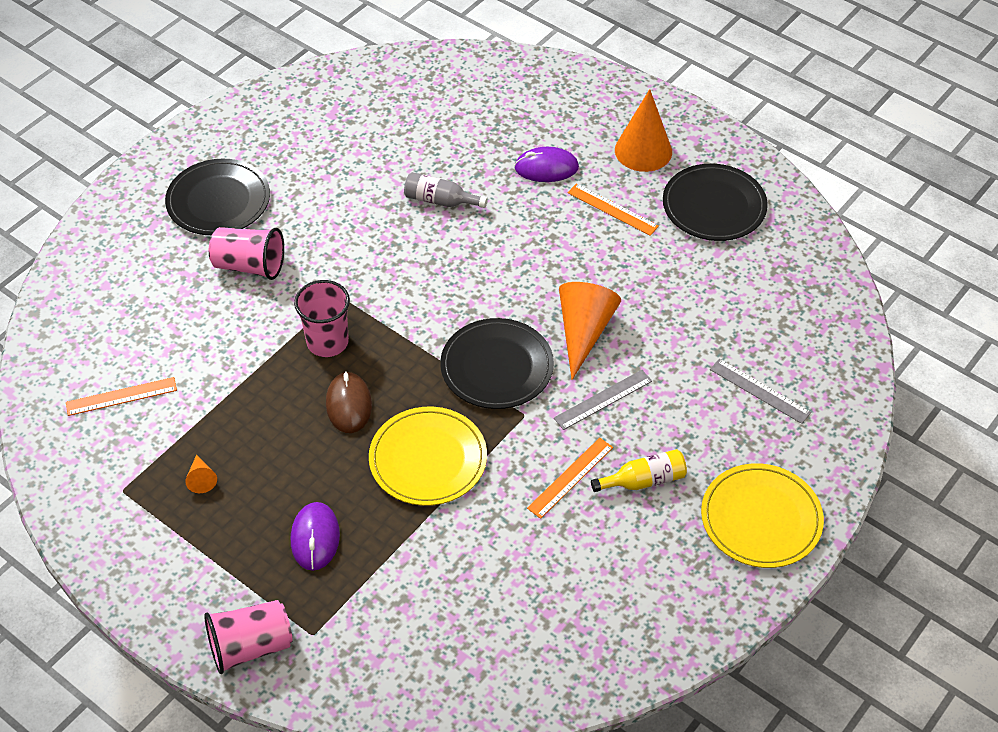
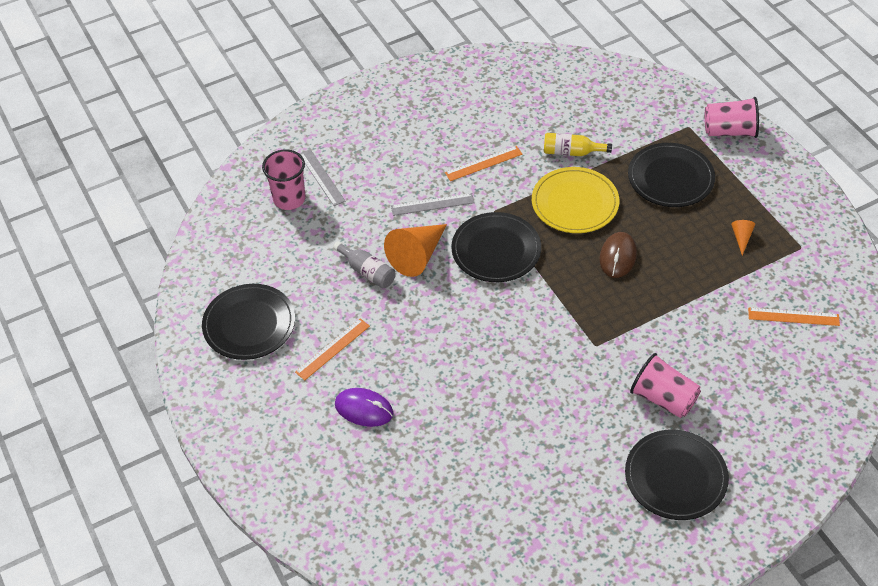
camera: 155 degrees left, 0 degrees up
purple mouse [291,502,340,571] -> black plate [628,143,715,207]
pink cup [294,280,350,357] -> pink cup moved to [262,149,306,210]
grey bottle [404,172,488,208] -> grey bottle moved to [333,241,396,288]
orange ruler [568,183,659,236] -> orange ruler turned 75 degrees clockwise [295,318,370,380]
yellow bottle [591,449,687,492] -> yellow bottle moved to [544,133,612,156]
orange cone [615,89,672,172] -> none
yellow plate [701,463,824,568] -> none

